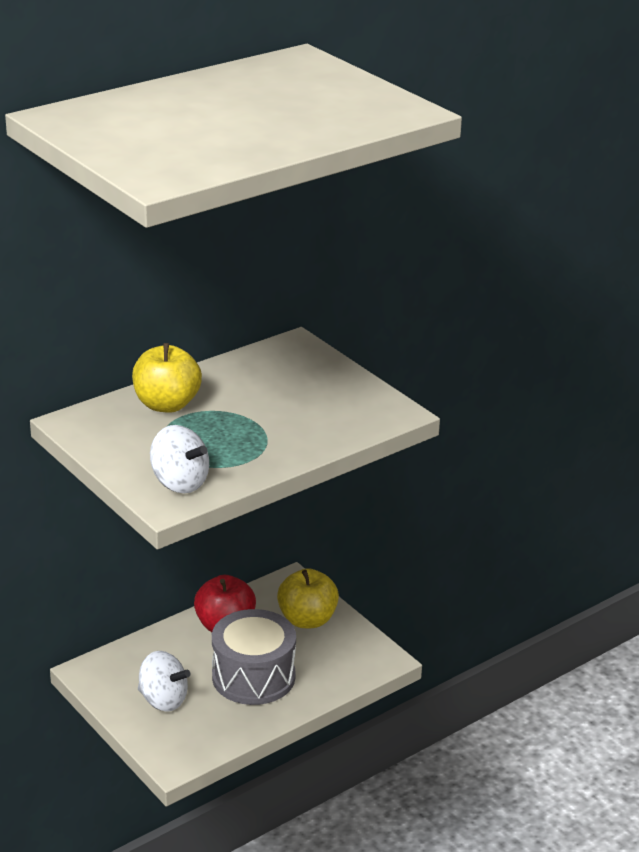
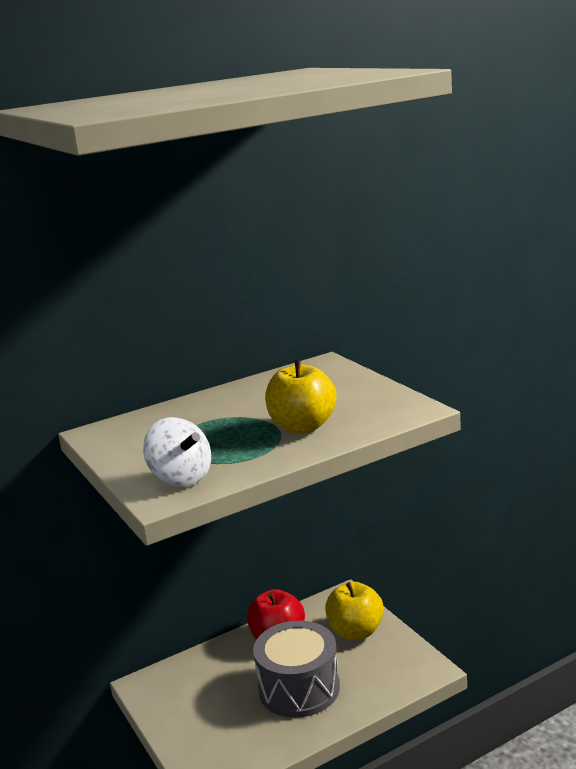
camera: 10 degrees right, 10 degrees down
yellow apple [132,343,202,412] -> yellow apple moved to [265,360,337,433]
white spinning top [138,651,190,712] -> none

